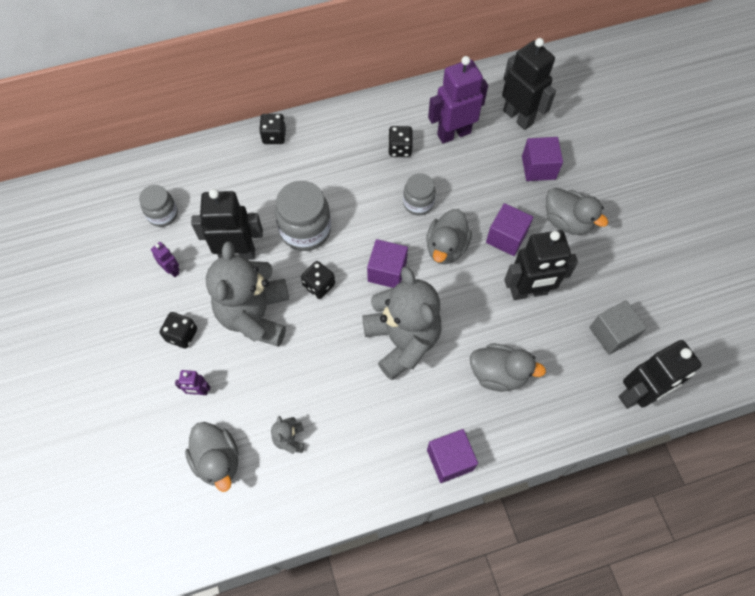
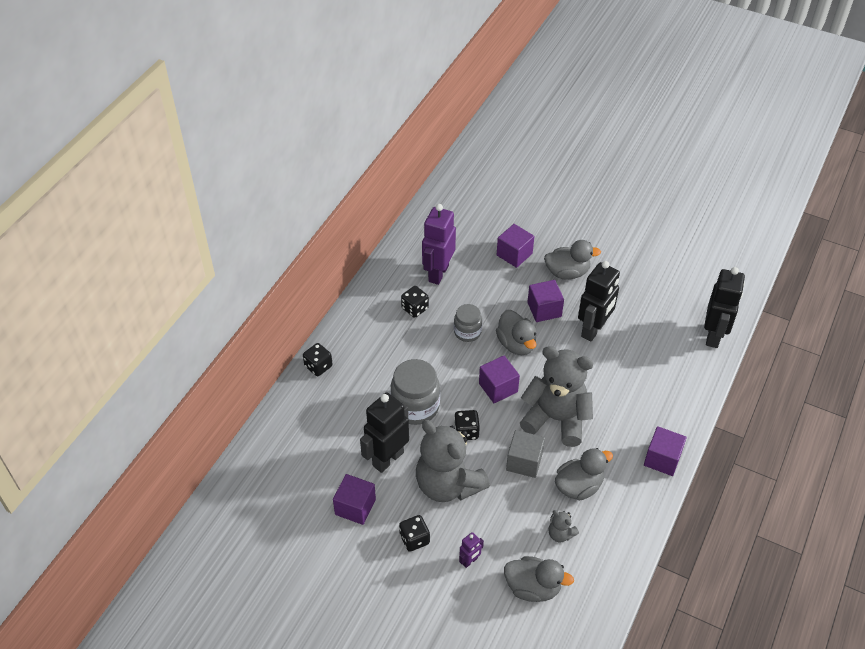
camera: 45 degrees left, 15 degrees down
grey jar [139,185,178,227] -> none
purple robot [151,242,180,277] -> purple cube [333,474,376,525]
grey duck [470,344,546,392] -> grey duck moved to [555,448,613,500]
black robot [502,38,556,130] -> none
grey cube [589,300,647,355] -> grey cube moved to [506,430,545,478]

